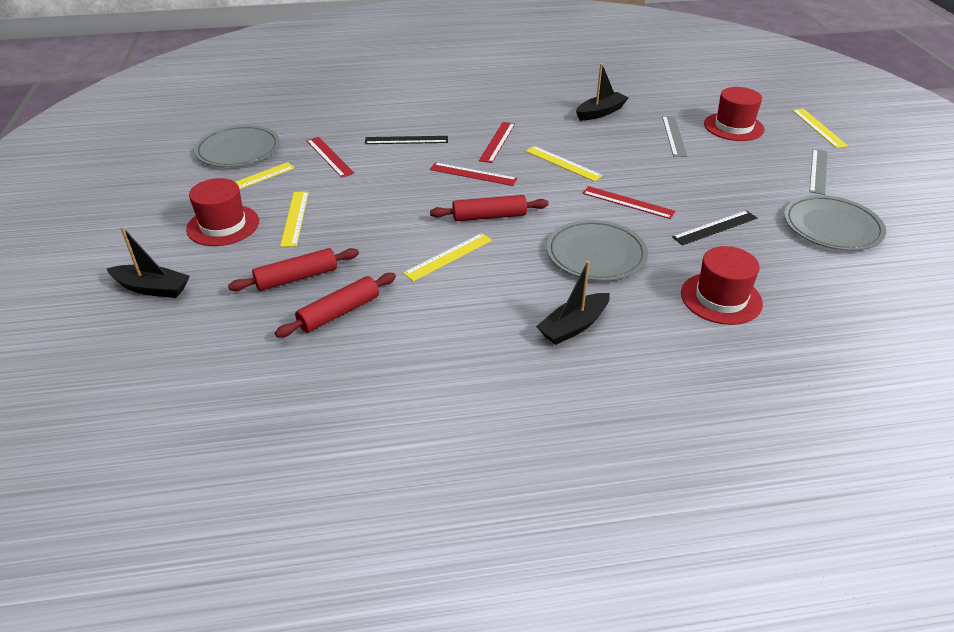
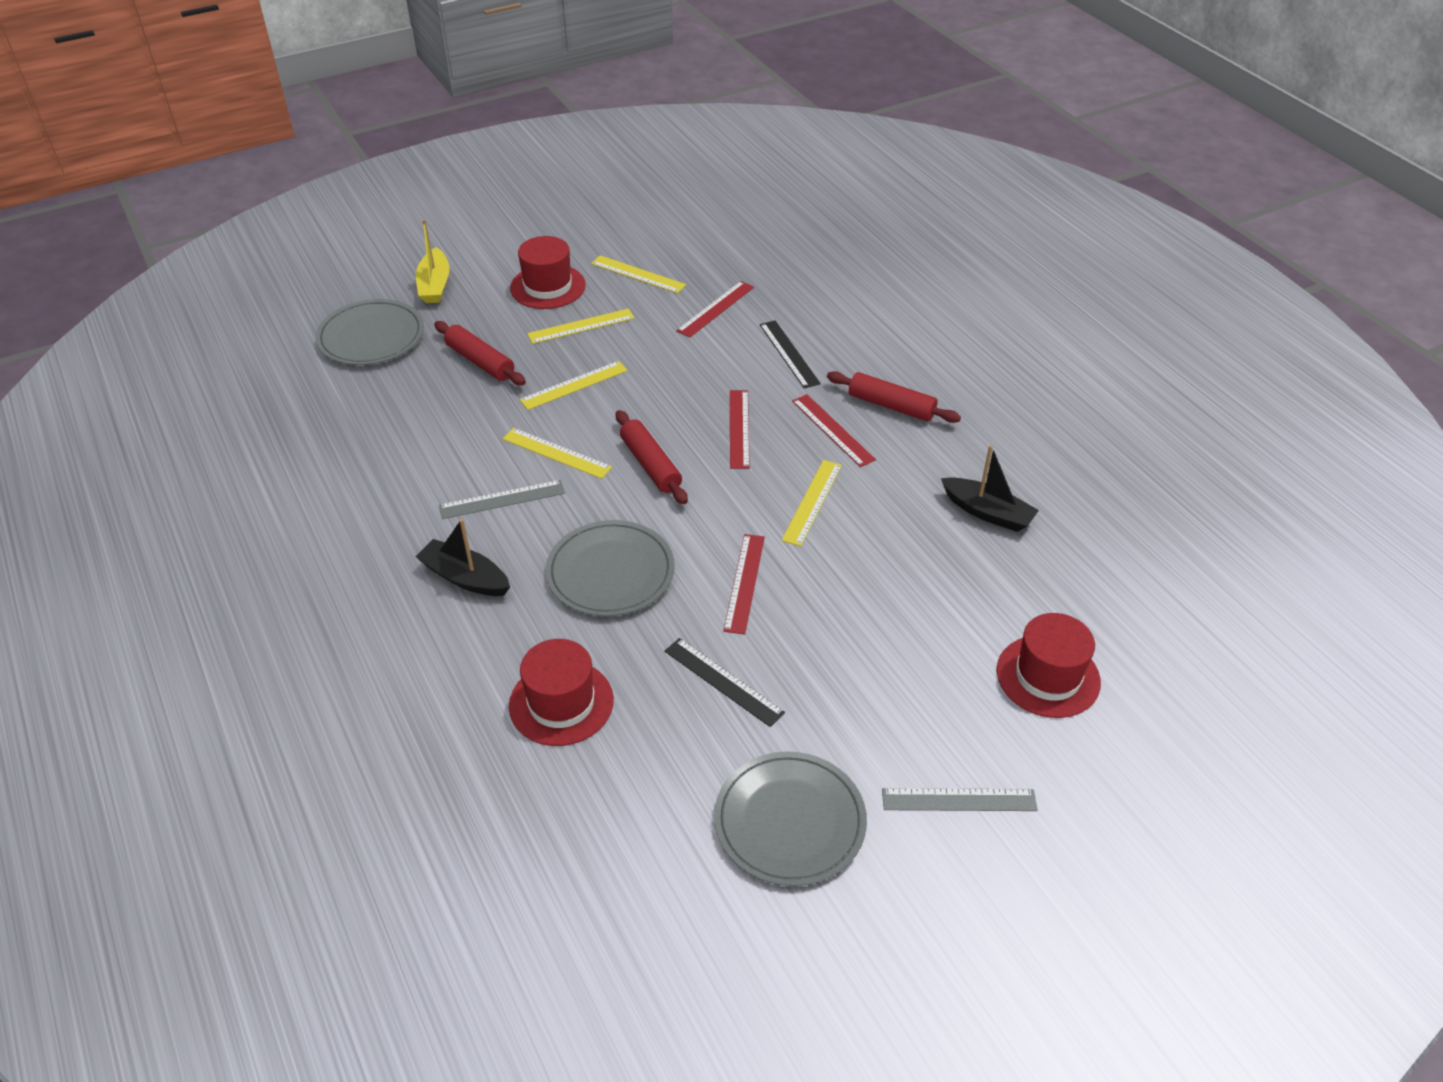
camera: 70 degrees right, 5 degrees up
black boat [107,227,190,298] -> yellow boat [416,219,450,303]
grey plate [194,125,280,167] -> grey plate moved to [315,299,424,365]
red rolling pin [275,273,396,338] -> red rolling pin moved to [827,371,961,423]
red ruler [479,122,515,163] -> red ruler turned 60 degrees clockwise [792,394,876,467]
grey ruler [662,116,687,157] -> grey ruler moved to [439,480,565,519]
yellow ruler [792,109,848,148] -> yellow ruler moved to [519,361,628,410]

